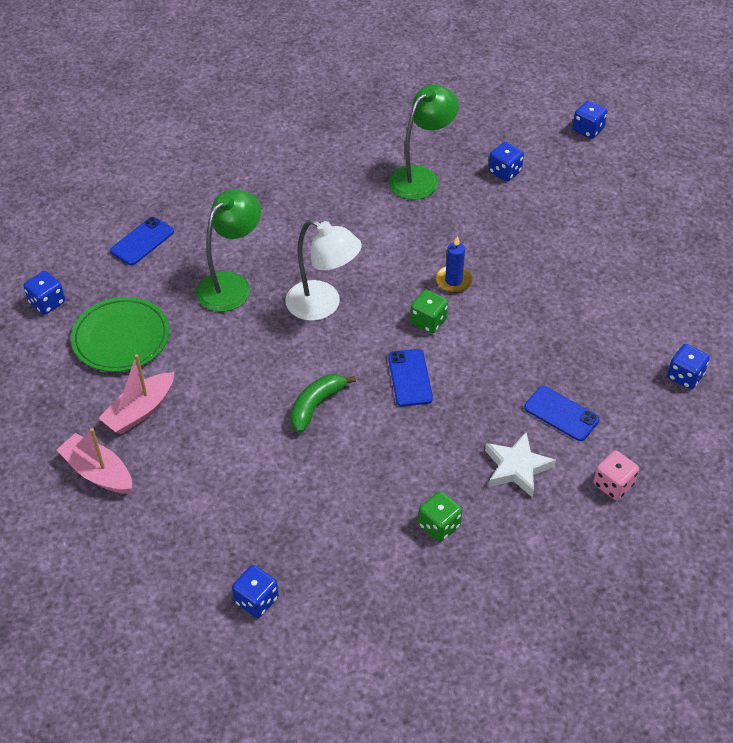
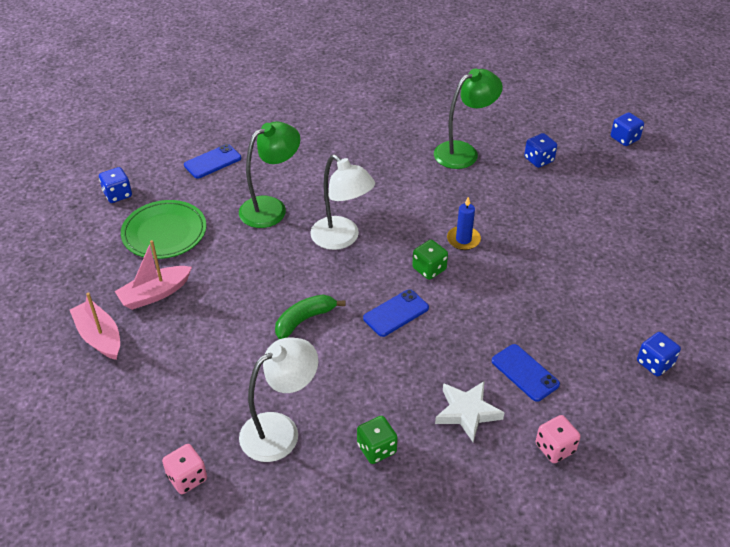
camera: 15 degrees right, 5 degrees down
blue dice [232,565,279,618] -> pink dice [162,444,207,494]
blue phone [388,349,433,406] -> blue phone turned 45 degrees clockwise [363,289,429,337]
none -> white lamp [239,338,318,462]

